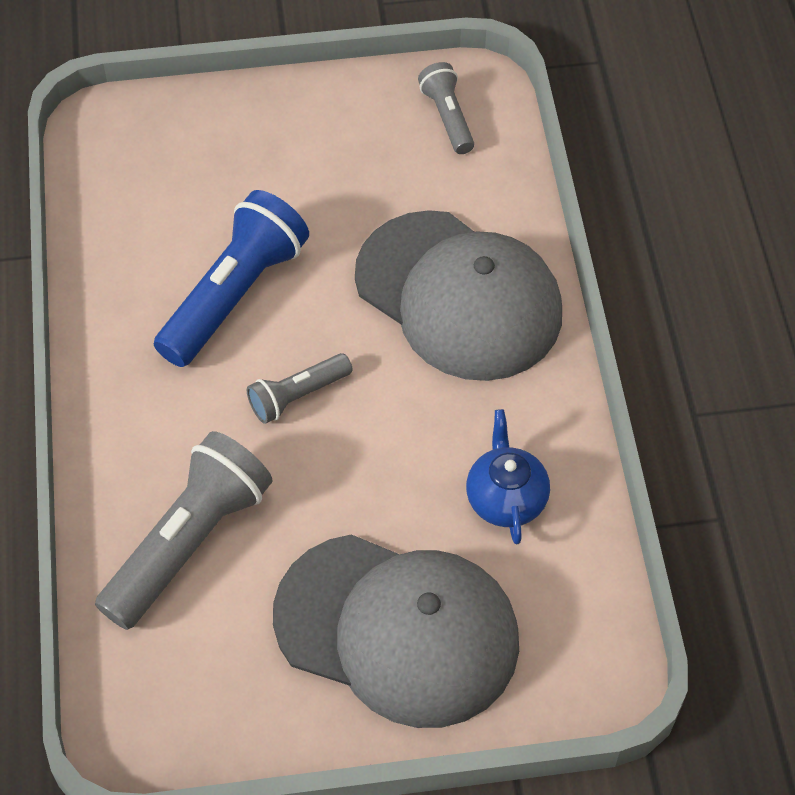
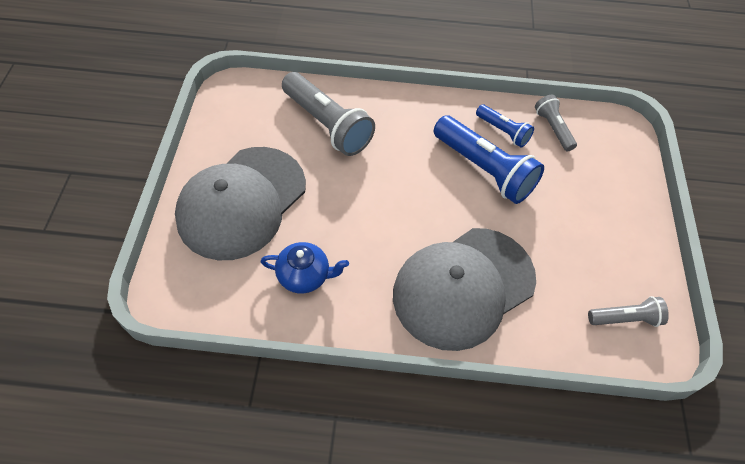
camera: 100 degrees right, 0 degrees up
grey flashlight [247,353,352,424] -> grey flashlight moved to [535,95,577,152]
none -> blue flashlight [476,104,534,147]

